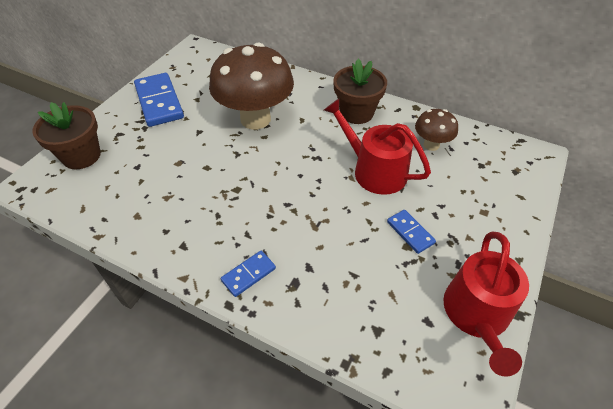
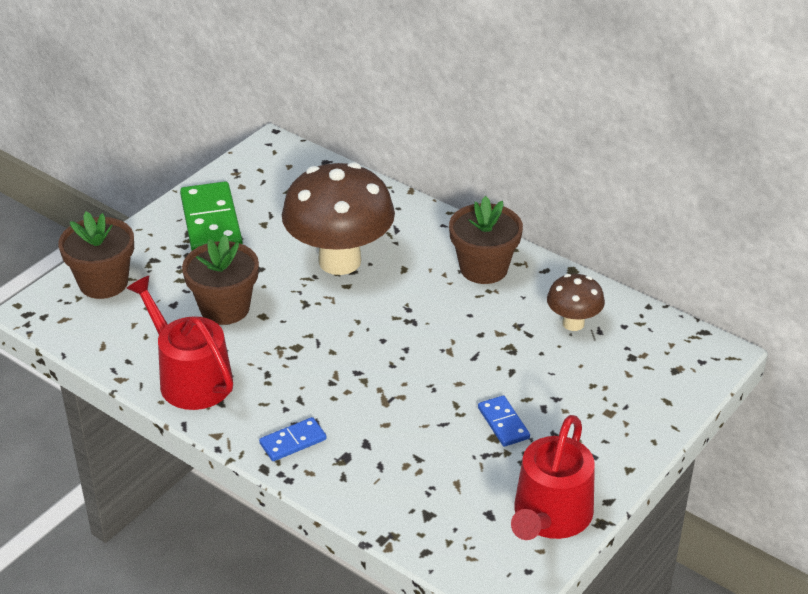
camera: 10 degrees right, 10 degrees down
blue domino [134,73,184,127] -> green domino [180,181,243,251]
red watering can [324,99,431,195] -> red watering can moved to [126,276,233,410]
none -> brown flower pot [182,235,259,325]

